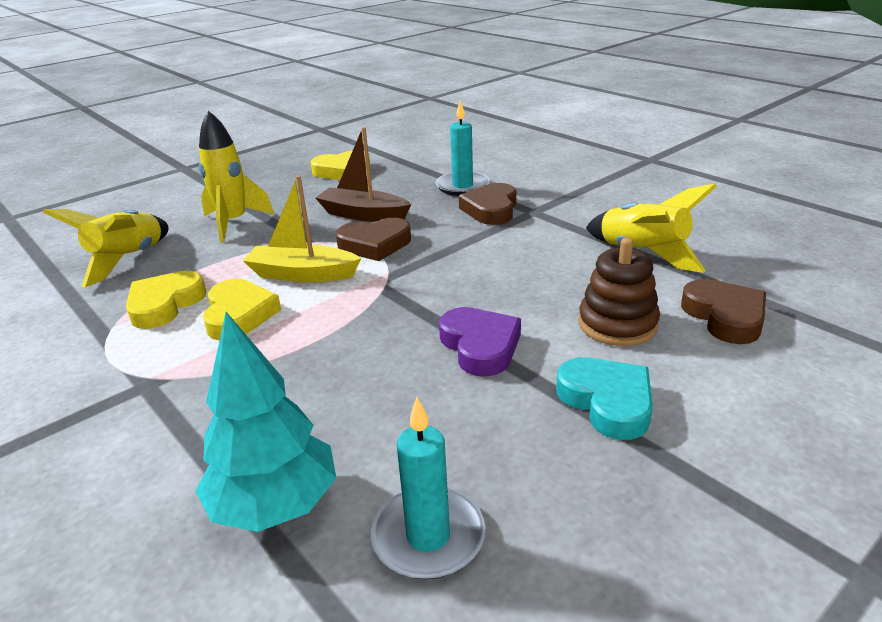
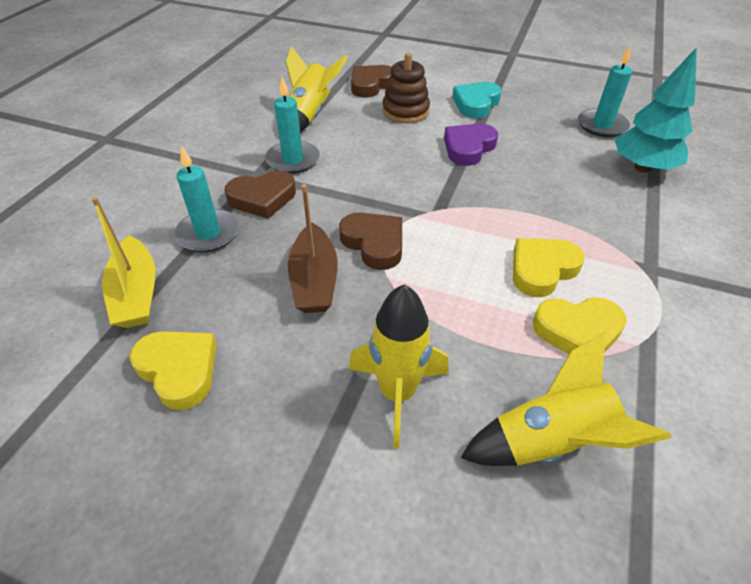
camera: 120 degrees left, 15 degrees up
yellow boat [243,175,361,282] -> yellow boat moved to [92,197,156,328]
none -> turquoise candle [265,77,320,174]

